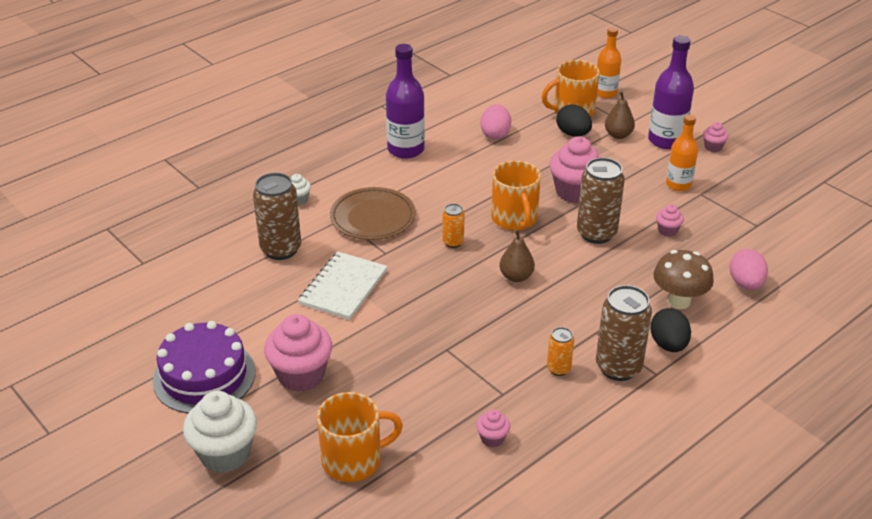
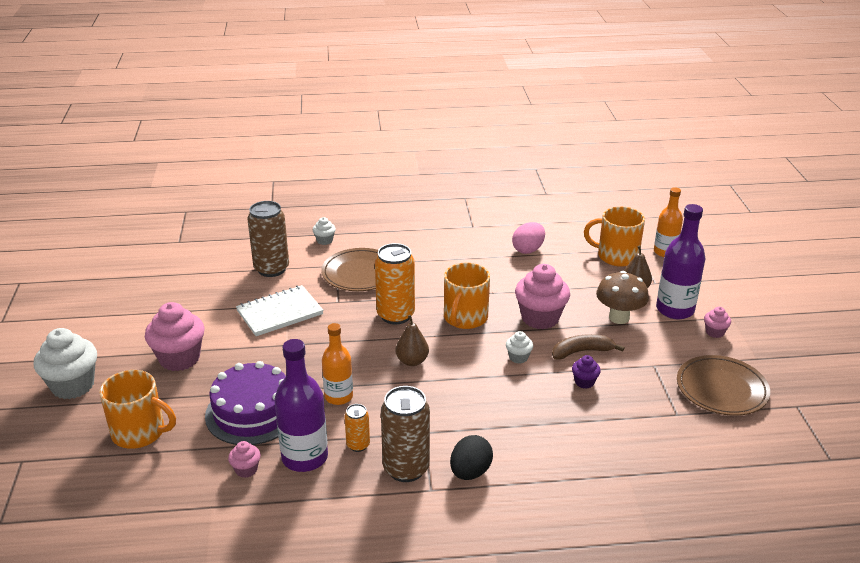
camera: 35 degrees right, 5 degrees down
purple cake [153,321,256,414] -> purple cake moved to [205,361,286,445]
purple bottle [386,44,425,159] -> purple bottle moved to [274,339,328,472]
orange can [443,204,465,248] -> orange can [375,243,415,325], size x1.93
black egg [556,104,592,137] -> none
brown can [577,158,625,244] -> white cupcake [506,331,533,364]
brown mushroom [653,250,714,309] -> brown mushroom moved to [596,271,649,324]
pink cupcake [656,204,684,237] -> purple cupcake [572,355,601,389]
orange bottle [666,114,698,191] -> orange bottle moved to [322,323,353,405]
pink egg [730,249,768,290] -> none
none -> brown banana [552,334,625,360]
none -> brown plate [677,355,770,416]

